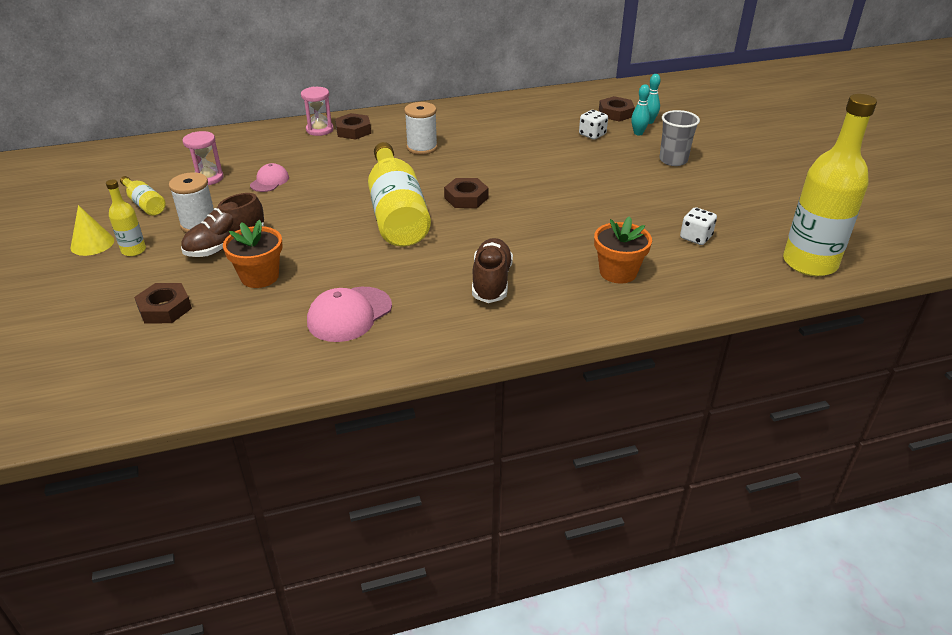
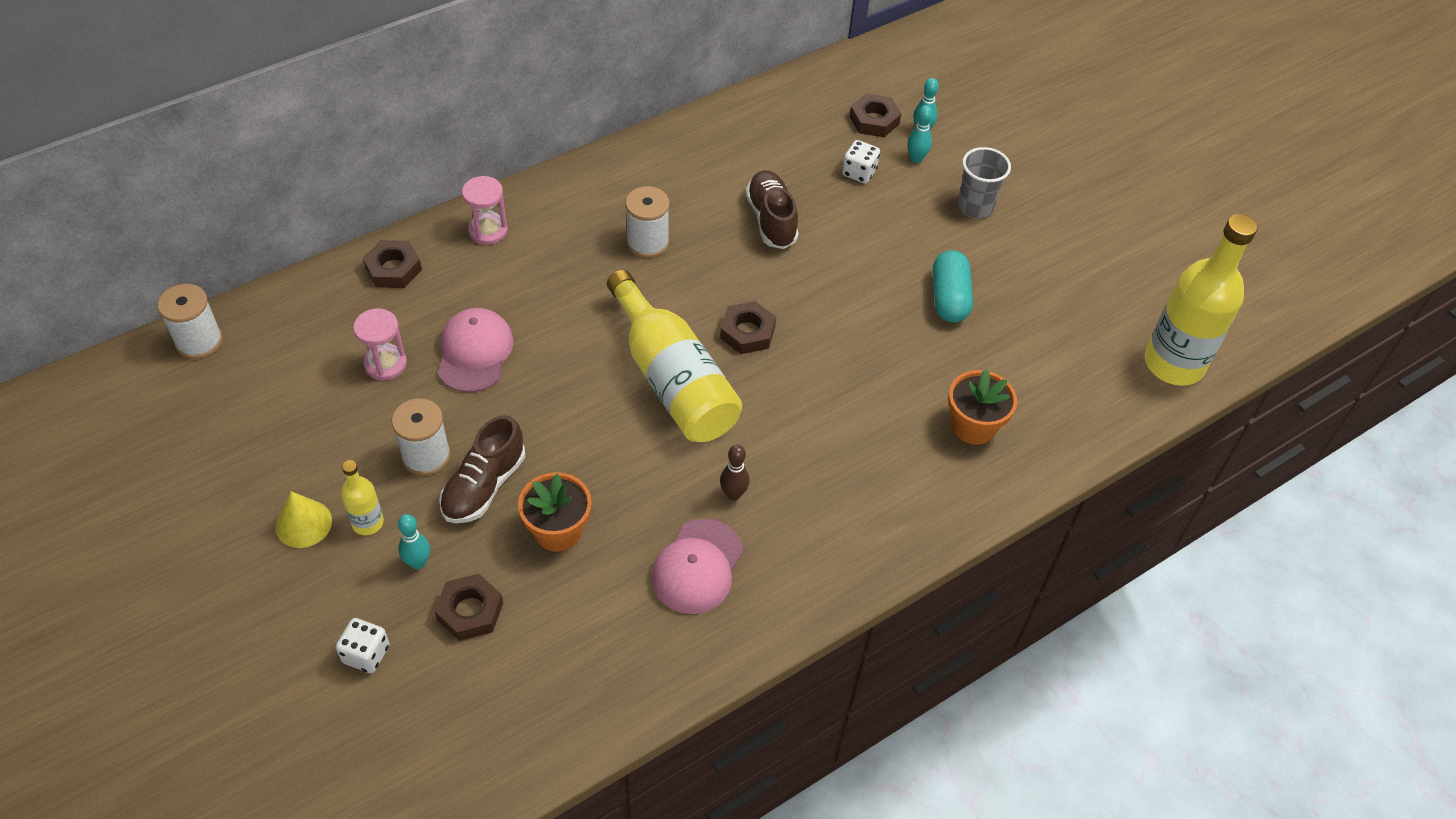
camera: 20 degrees left, 15 degrees up
yellow bottle [120,176,166,216] -> none
pink cap [250,163,289,192] -> pink cap [438,308,513,392], size x1.63
brown nut [335,113,371,140] -> brown nut moved to [363,240,422,288]
brown shoe [472,238,513,303] -> brown shoe moved to [746,170,799,249]
white dice [680,207,717,245] -> white dice moved to [336,618,390,673]
none -> white spool [157,284,223,359]
none -> turquoise bowling pin [398,514,430,570]
none -> brown bowling pin [720,445,749,501]
none -> turquoise capsule [933,250,973,323]

